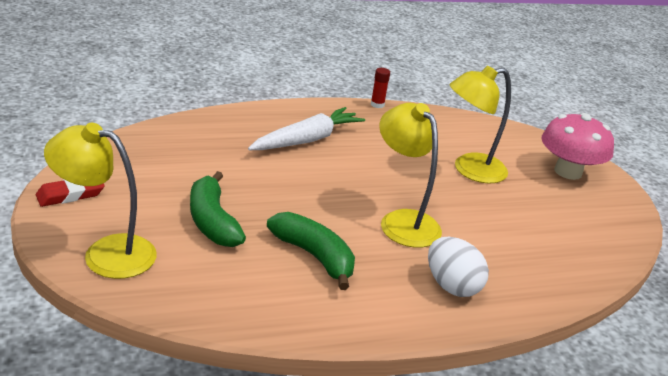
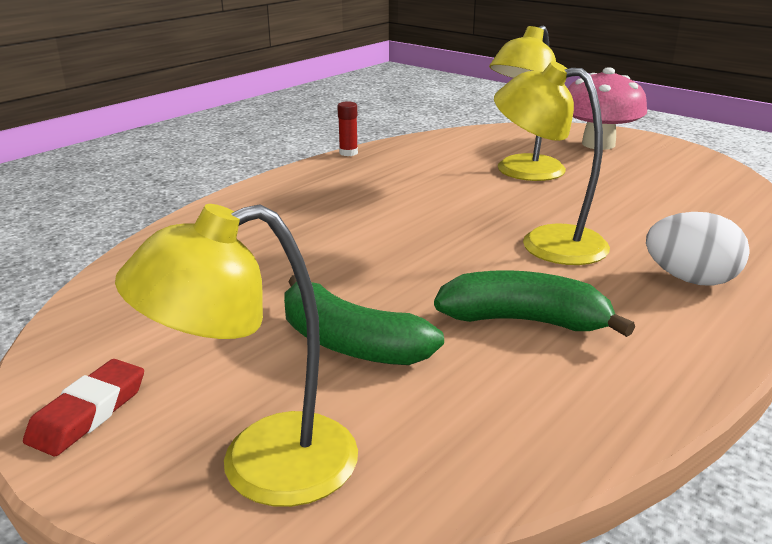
camera: 30 degrees left, 5 degrees down
white carrot [248,107,365,150] -> none

